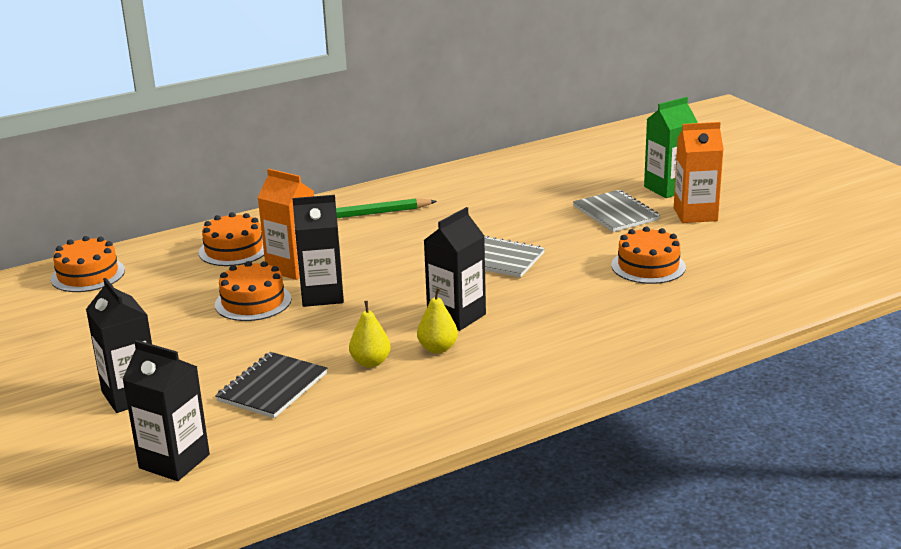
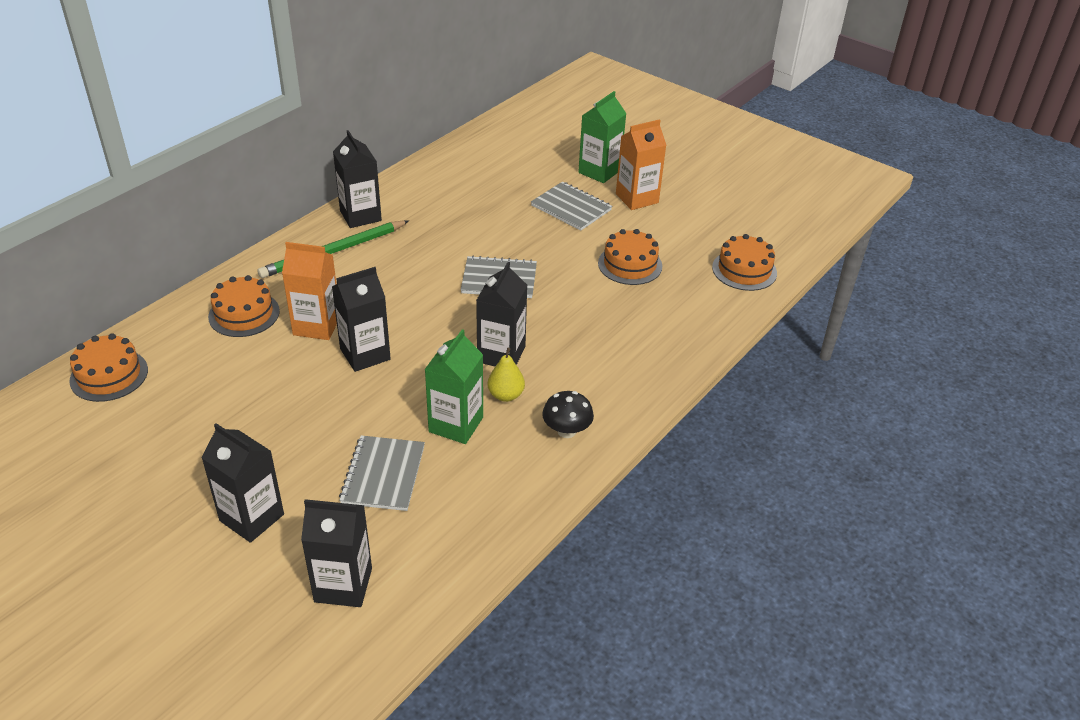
camera: 25 degrees left, 15 degrees up
orange cake [215,261,291,321] -> orange cake moved to [712,234,777,291]
black notebook [215,352,327,418] -> grey notebook [339,435,425,511]
yellow pear [349,301,391,368] -> green carton [425,329,483,444]
none -> black carton [333,130,382,228]
none -> black mushroom [542,391,594,438]

